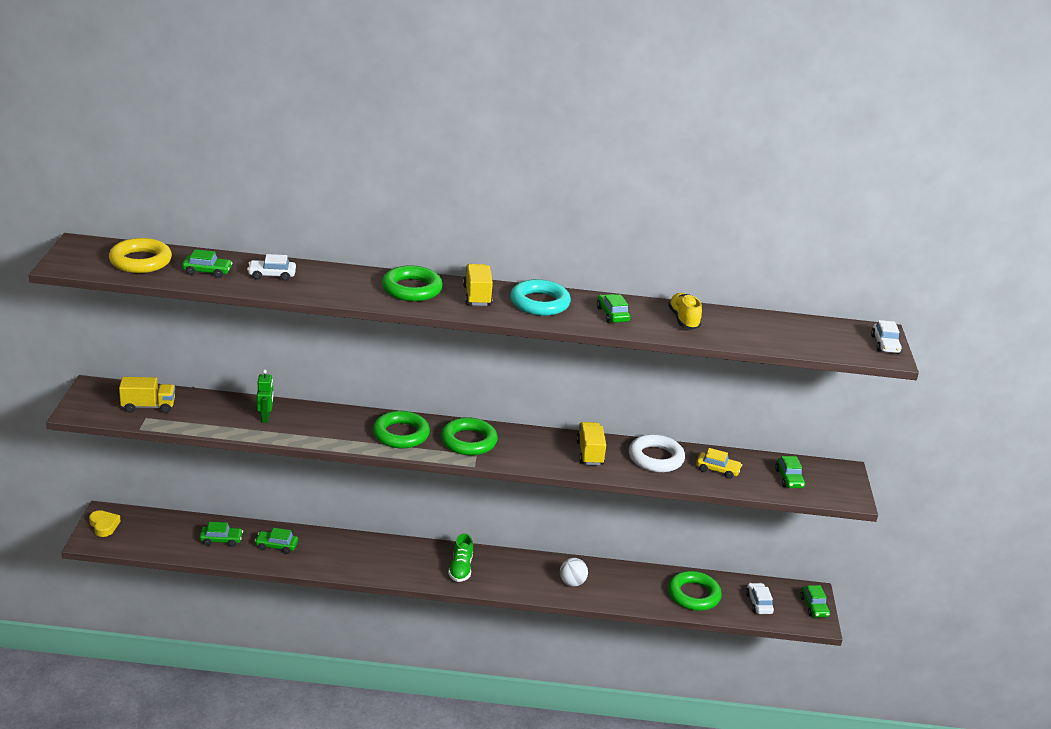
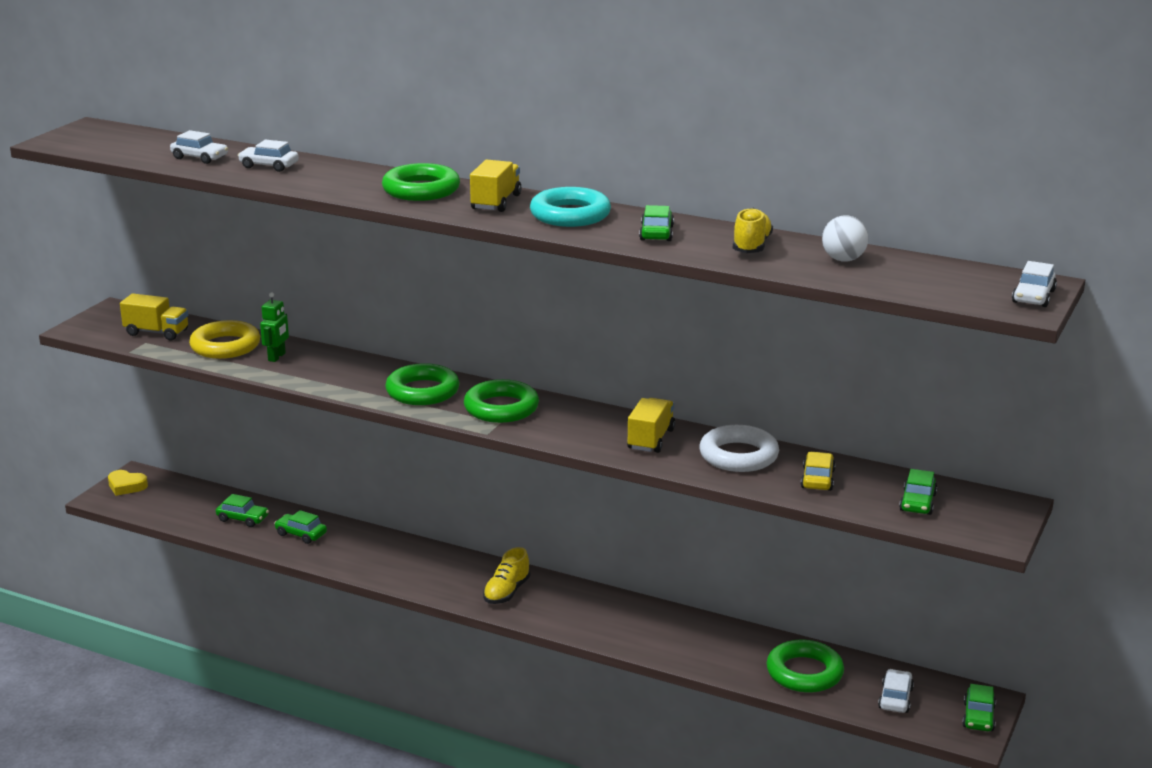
camera: 25 degrees right, 5 degrees down
yellow heart [89,510,120,537] -> yellow heart turned 120 degrees clockwise [108,470,148,496]
yellow ring [109,238,172,273] -> yellow ring moved to [189,320,260,359]
green car [182,249,233,278] -> white car [170,130,228,164]
green shoe [448,533,473,582] -> yellow shoe [483,547,530,604]
white ball [560,558,588,587] -> white ball moved to [822,216,868,262]
yellow car [696,448,742,479] -> yellow car turned 120 degrees counterclockwise [801,452,836,491]

